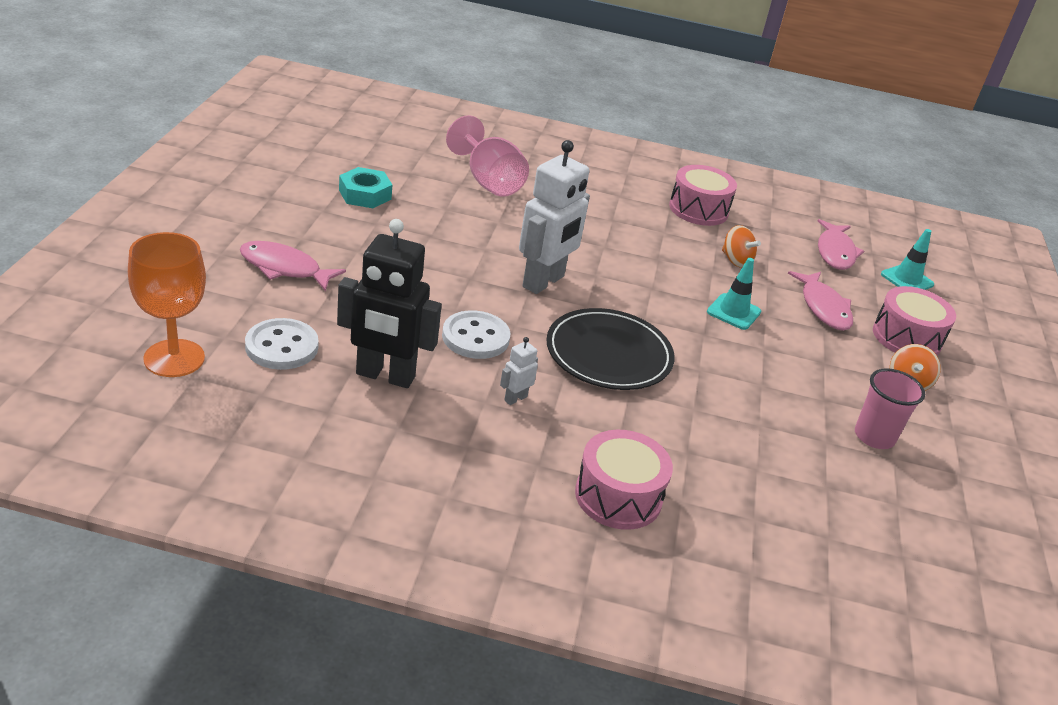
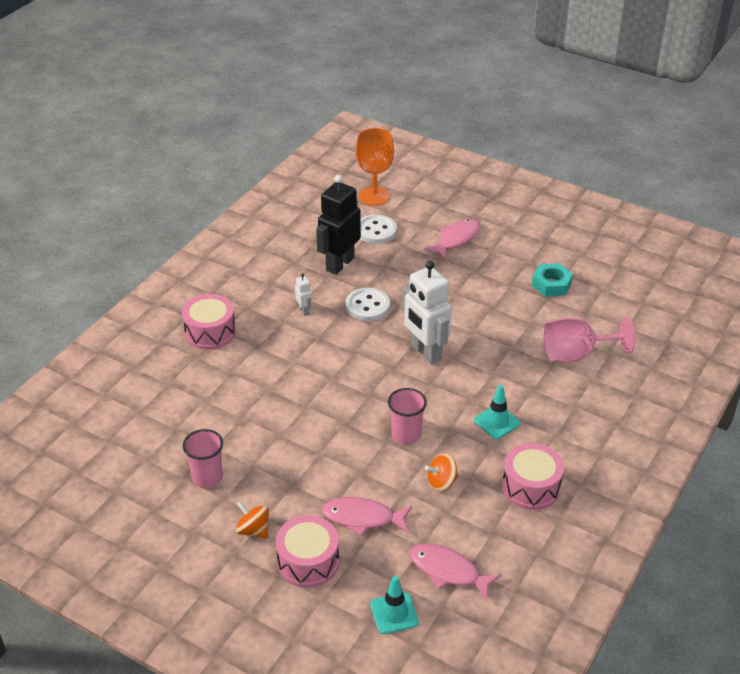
camera: 115 degrees right, 5 degrees up
black plate [546,308,675,390] -> none
turquoise traffic cone [707,258,761,330] -> turquoise traffic cone moved to [474,385,520,439]
none -> pink cup [388,388,427,444]

